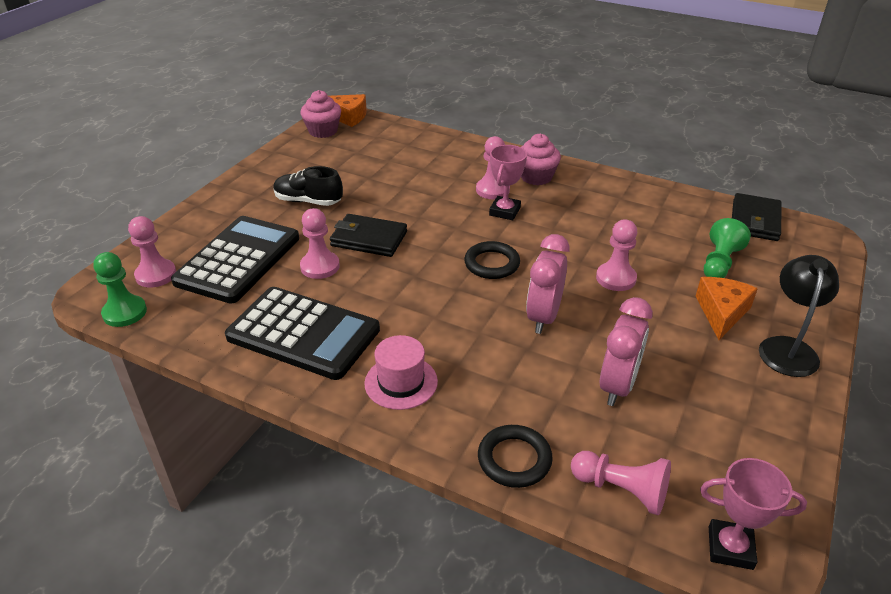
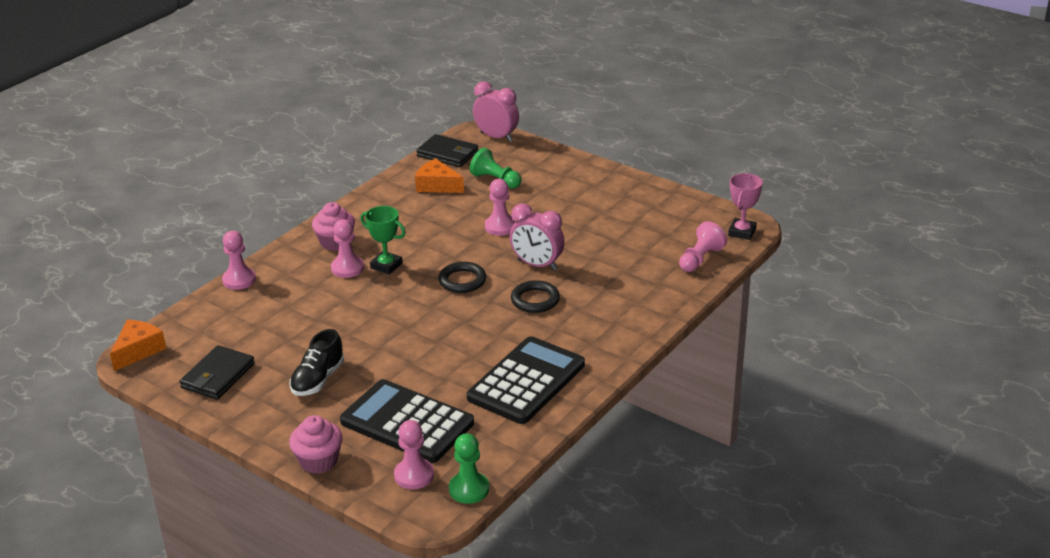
camera: 80 degrees left, 5 degrees down
pink cupcake [300,90,341,138] -> pink cupcake moved to [289,415,343,474]
pink pawn [300,208,340,279] -> pink pawn moved to [222,231,256,290]
black wallet [330,214,407,257] -> black wallet moved to [180,345,255,400]
pink hat [364,335,438,410] -> none
black ring [478,425,553,488] -> black ring moved to [511,280,560,313]
pink trophy [489,145,527,220] -> green trophy [360,206,406,275]
pink clock [600,297,653,406] -> pink clock moved to [473,81,519,142]
orange cheese [696,277,758,340] -> orange cheese moved to [415,158,464,193]
black lamp [759,255,839,377] -> none

